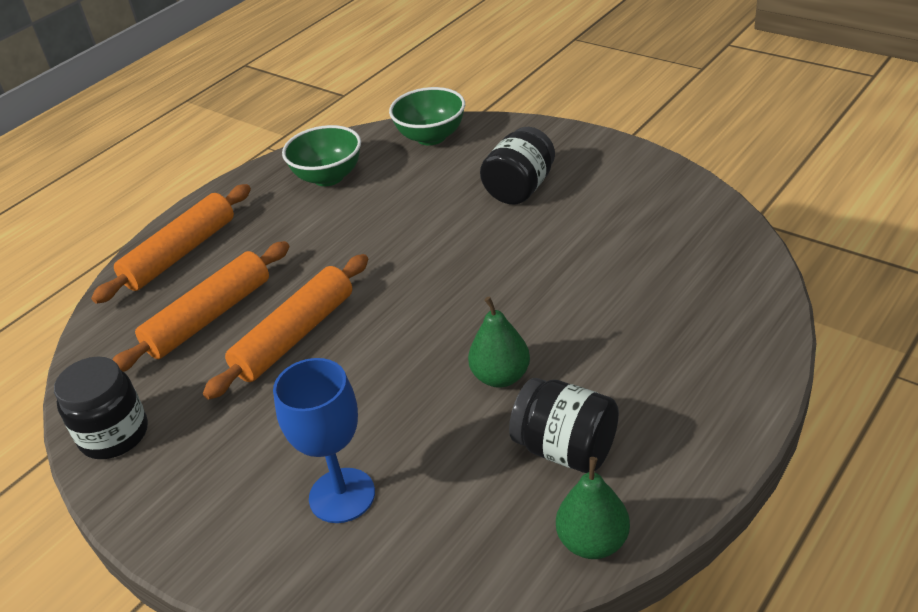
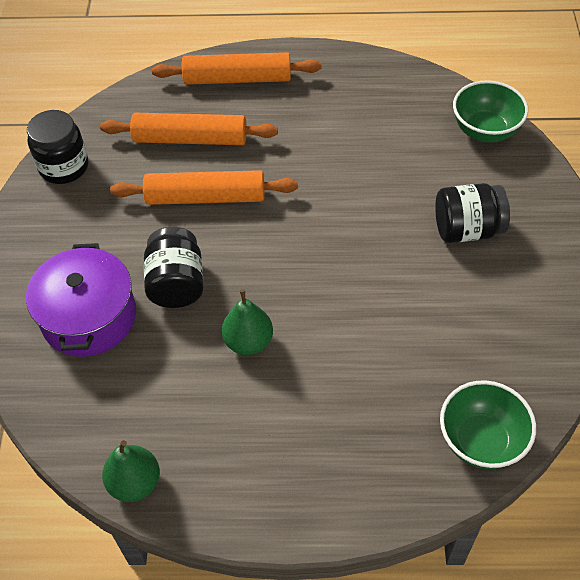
camera: 50 degrees right, 15 degrees up
blue goblet [273,358,375,523] -> purple pot [26,243,136,357]
green bowl [282,125,361,186] -> green bowl moved to [440,380,536,469]
black jar [509,378,619,473] -> black jar moved to [144,227,204,308]

